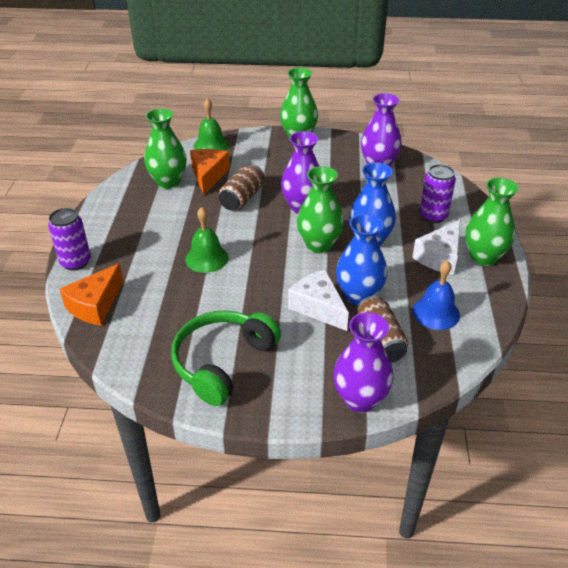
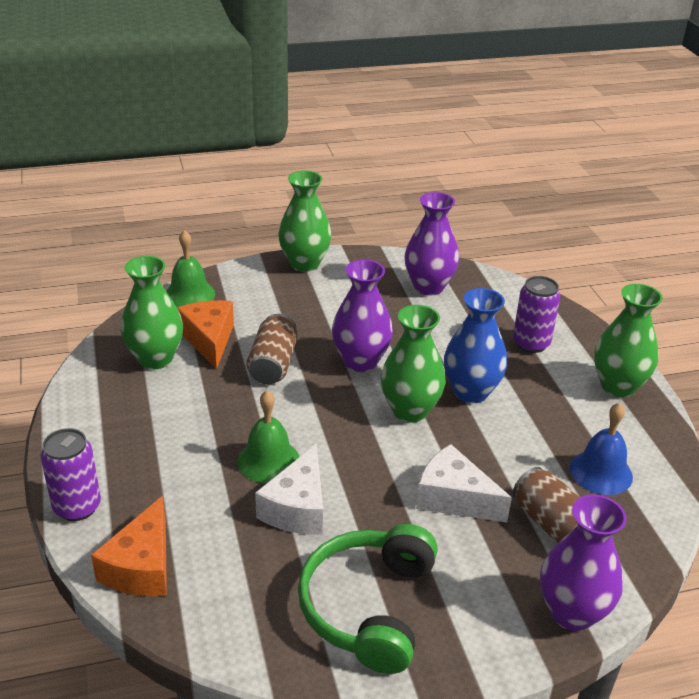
camera: 20 degrees left, 5 degrees down
blue vase [336,214,387,305] -> none
white cheese [412,220,460,275] -> white cheese moved to [255,444,323,535]

